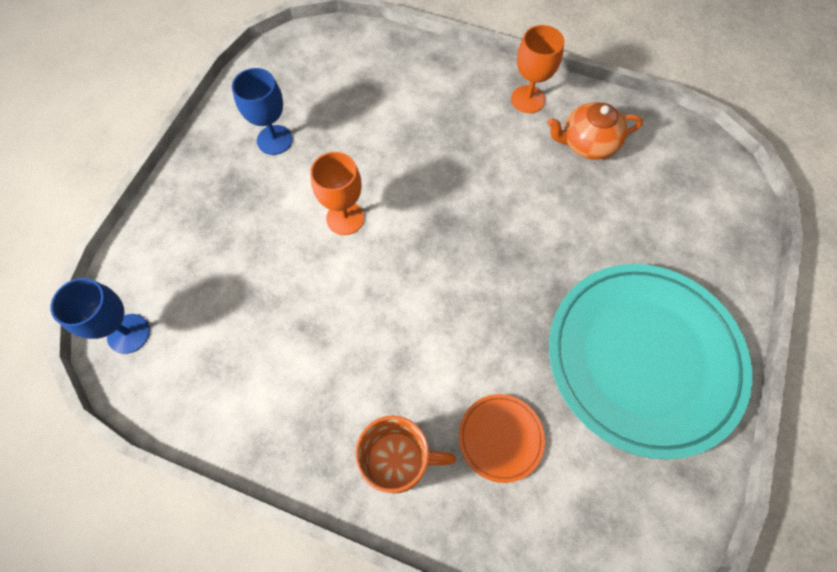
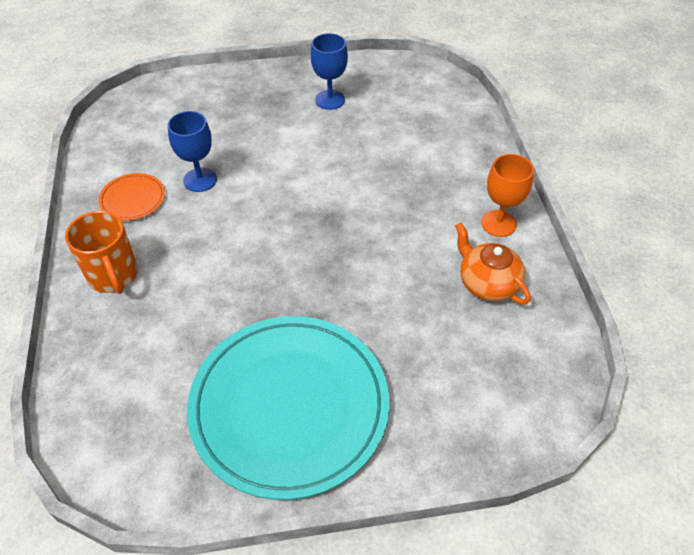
camera: 60 degrees right, 15 degrees down
blue goblet [50,278,150,354] -> blue goblet moved to [168,111,217,192]
orange goblet [310,152,364,235] -> none
orange plate [459,394,545,483] -> orange plate moved to [98,173,165,221]

